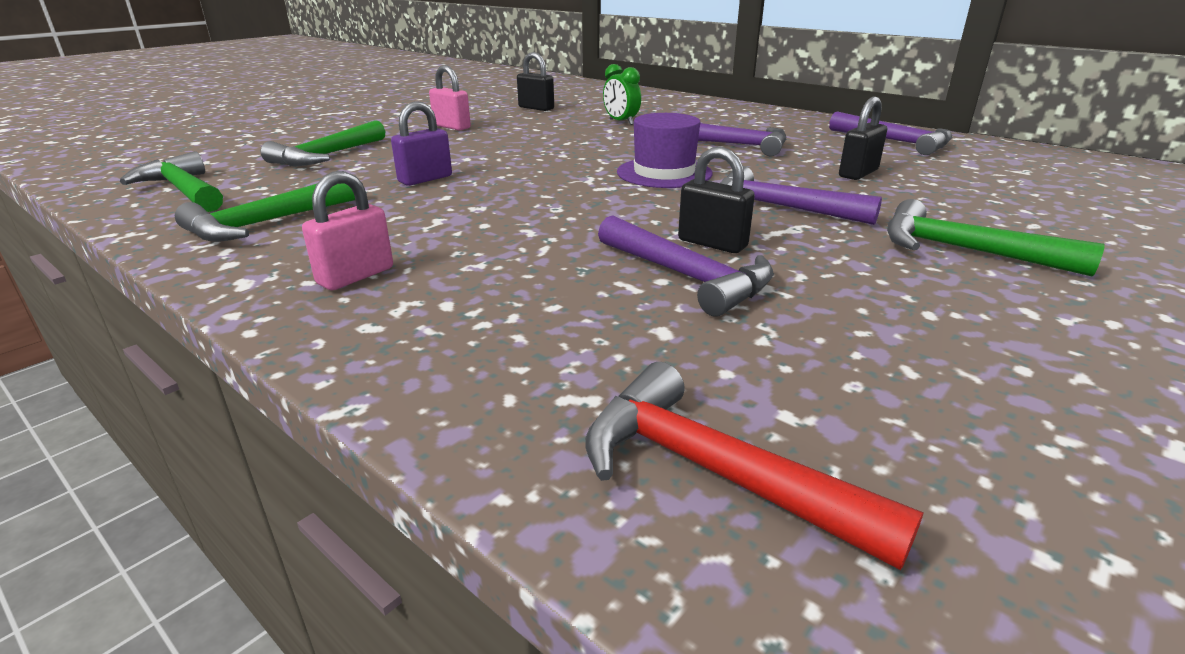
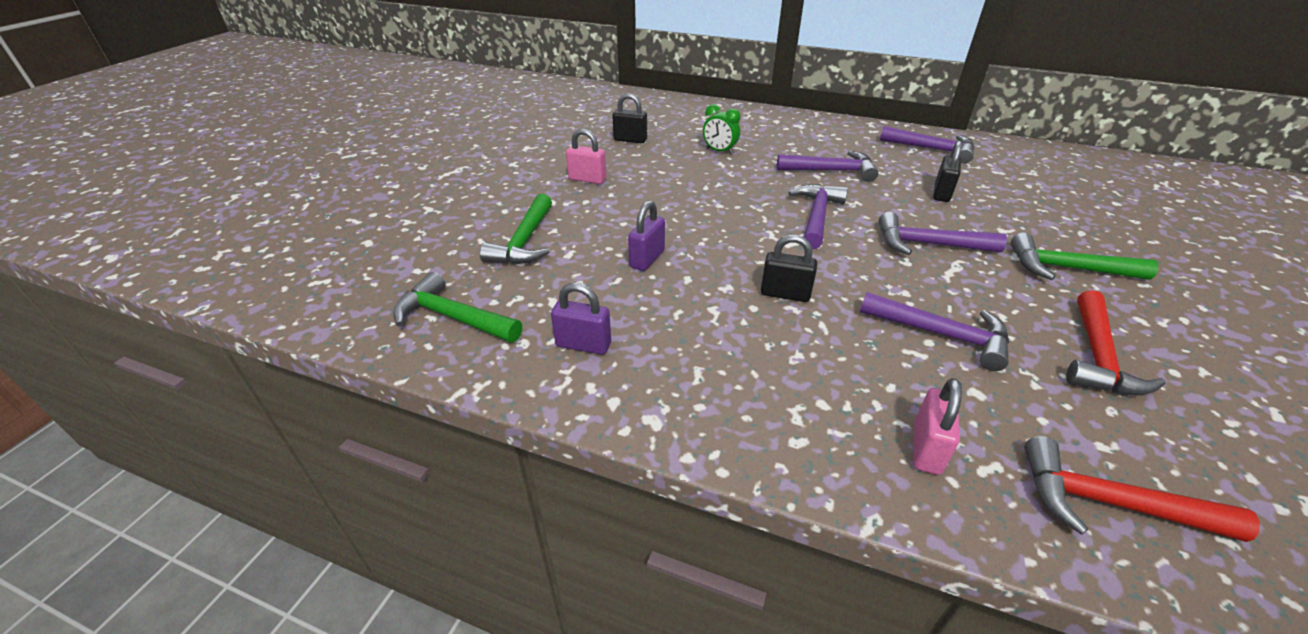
camera: 20 degrees left, 10 degrees up
green hammer [175,183,355,242] -> purple padlock [551,283,611,355]
pink padlock [302,171,393,290] -> pink padlock moved to [913,378,962,475]
purple hat [617,113,712,188] -> purple hammer [788,184,848,249]
black padlock [678,147,755,253] -> black padlock moved to [761,235,817,302]
none -> red hammer [1066,290,1166,396]

